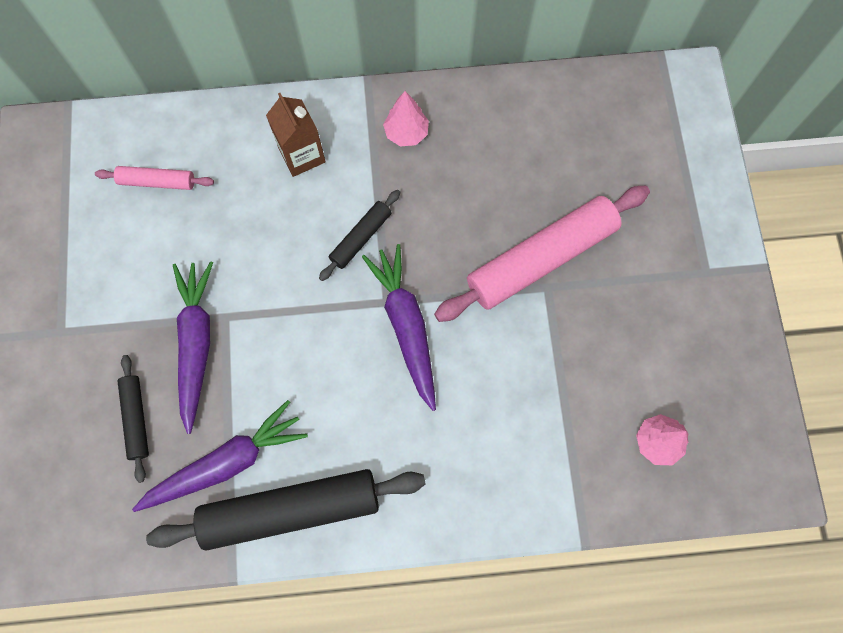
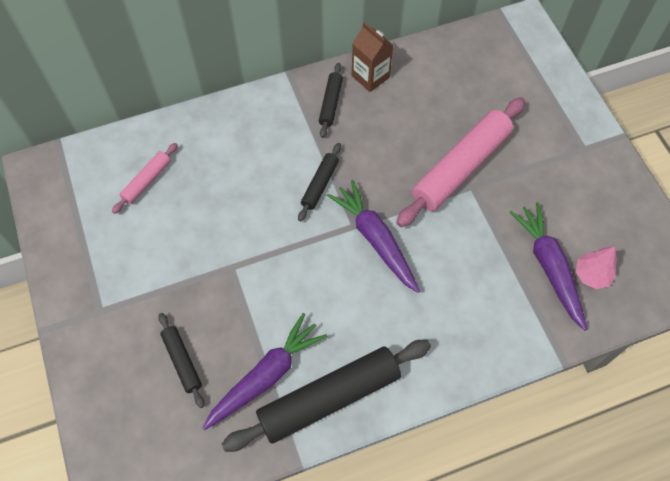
camera: 15 degrees left, 10 degrees down
pink rolling pin [95,166,214,190] -> pink rolling pin turned 45 degrees counterclockwise [112,143,178,214]
purple carrot [173,261,213,434] -> purple carrot moved to [510,202,587,331]
brown carton [266,93,326,177] -> brown carton moved to [352,22,394,92]
pink tree [383,91,429,147] -> black rolling pin [319,63,343,138]

